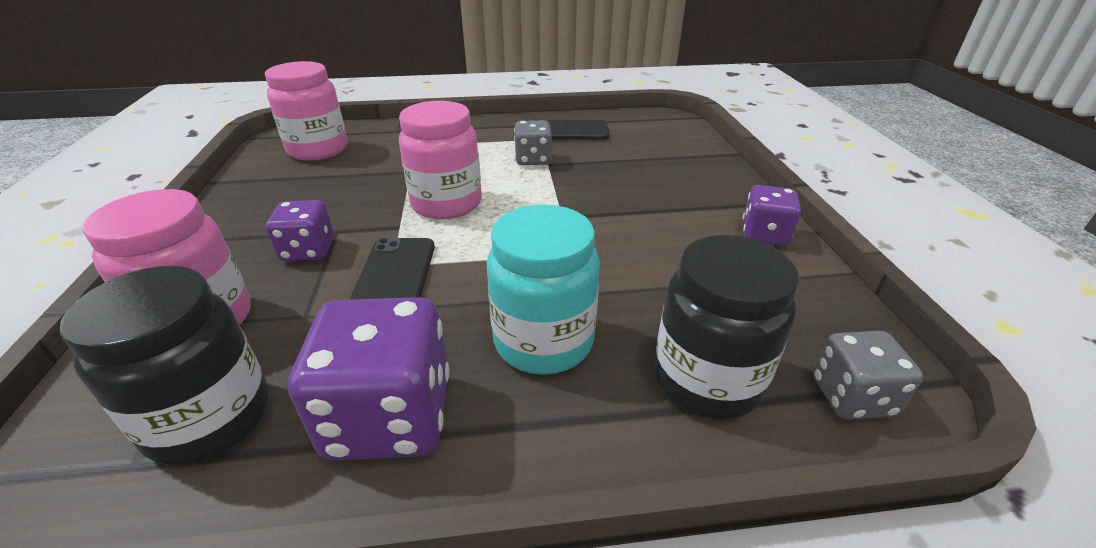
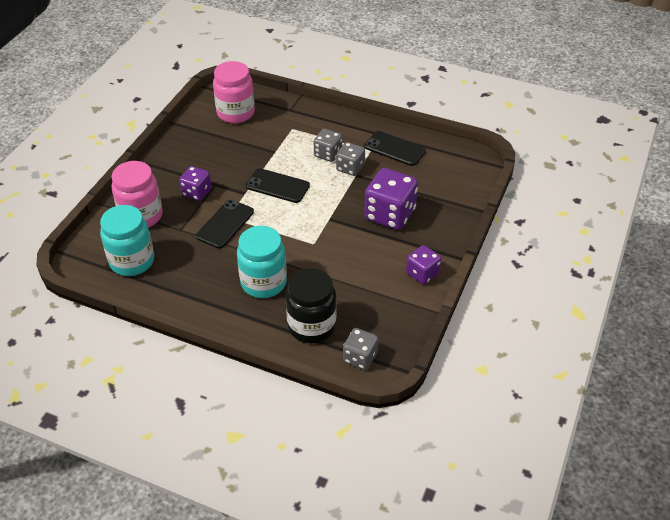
camera: 30 degrees right, 10 degrees up
black jar [60,266,270,466] -> turquoise jar [100,205,154,276]
purple dice [288,297,450,460] -> purple dice moved to [364,168,418,230]
pink jar [399,101,482,219] -> black phone [246,168,310,203]
none -> grey dice [314,129,342,162]

